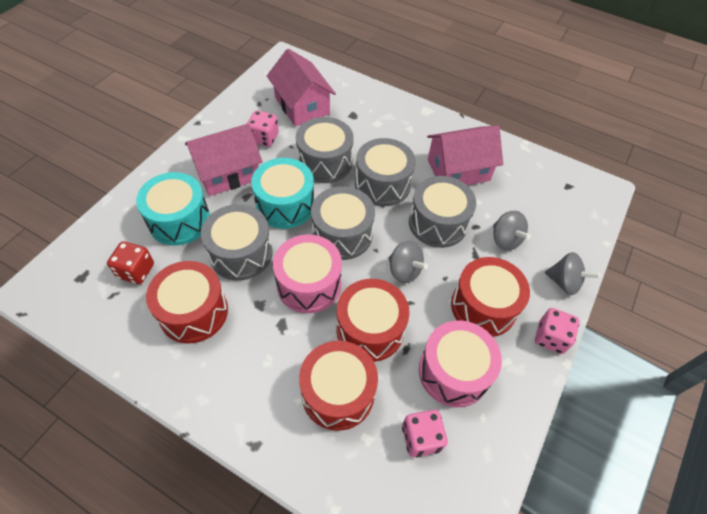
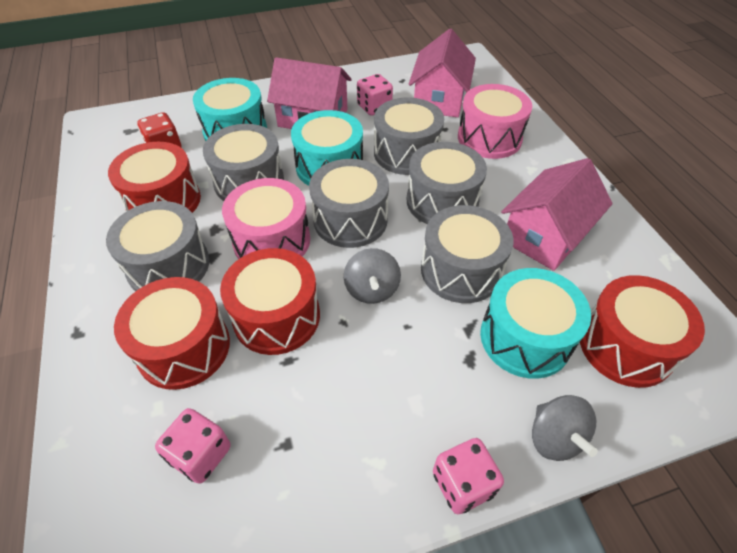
camera: 45 degrees right, 5 degrees down
pink drum [419,320,502,407] -> pink drum moved to [458,84,532,159]
pink house [427,125,503,185] -> pink house turned 75 degrees counterclockwise [501,158,613,271]
red drum [451,257,530,337] -> red drum moved to [580,275,705,388]
grey spinning top [493,211,531,251] -> turquoise drum [480,268,591,379]
none -> grey drum [106,201,209,291]

